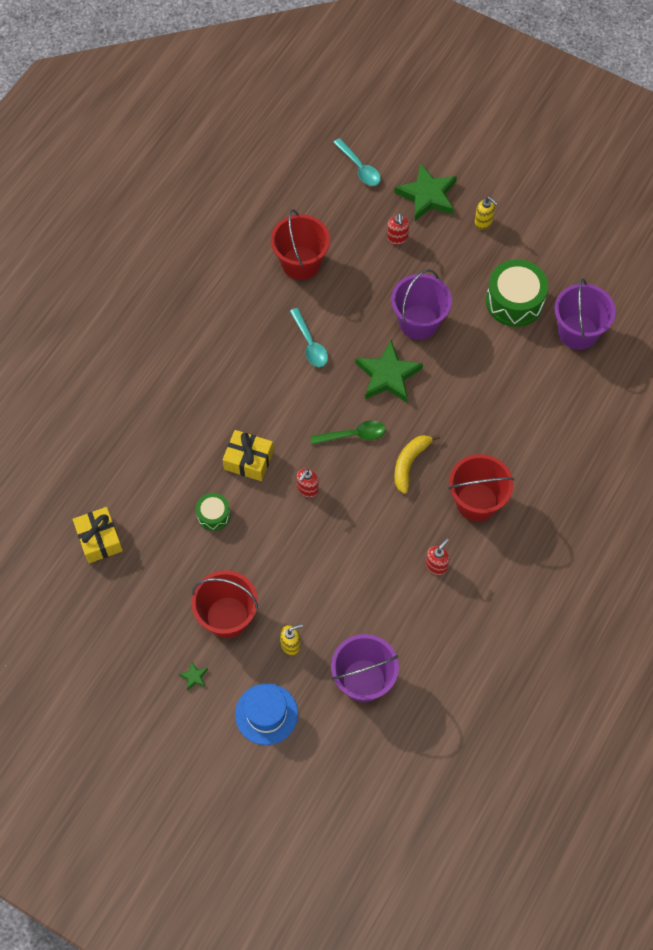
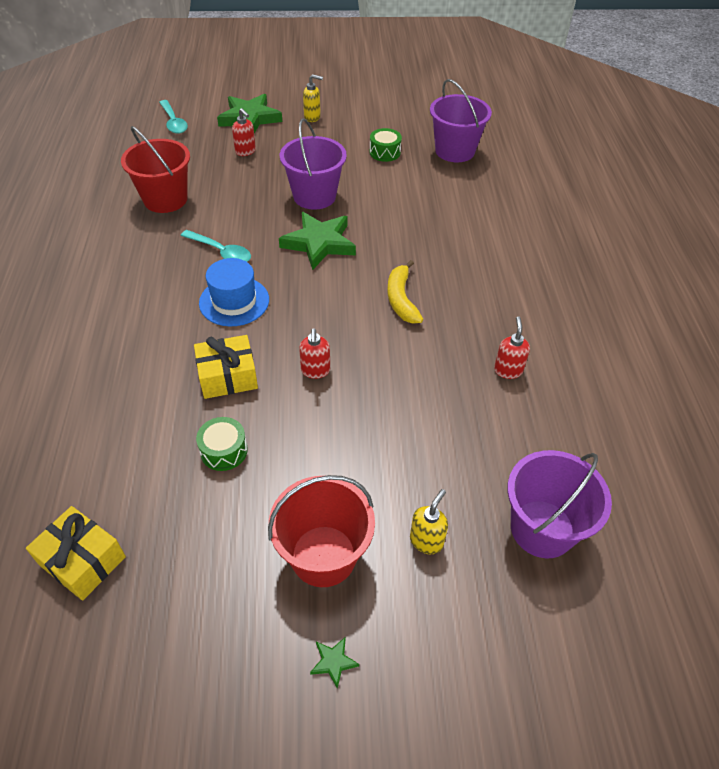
camera: 35 degrees left, 15 degrees down
blue hat [235,683,298,745] -> blue hat moved to [199,258,269,326]
green spoon [310,420,386,445] -> none
turquoise spoon [333,138,381,186] -> turquoise spoon turned 45 degrees clockwise [159,100,188,134]
red bucket [448,454,514,521] -> none
green drum [486,259,548,327] -> green drum [369,128,402,162], size x0.54

